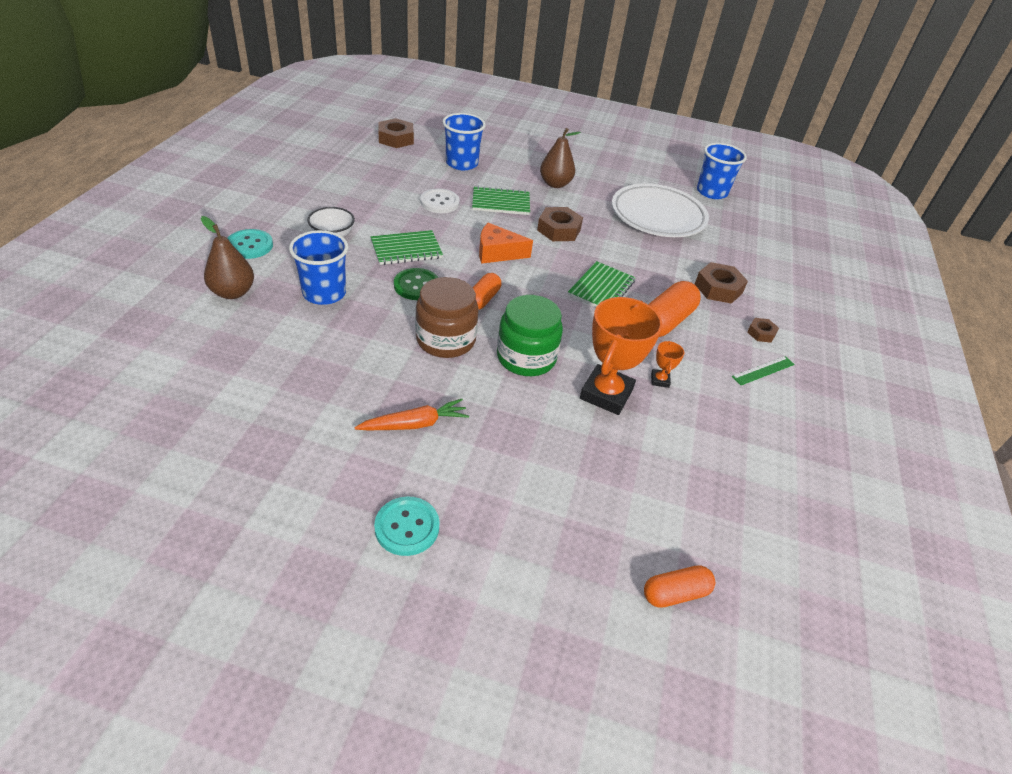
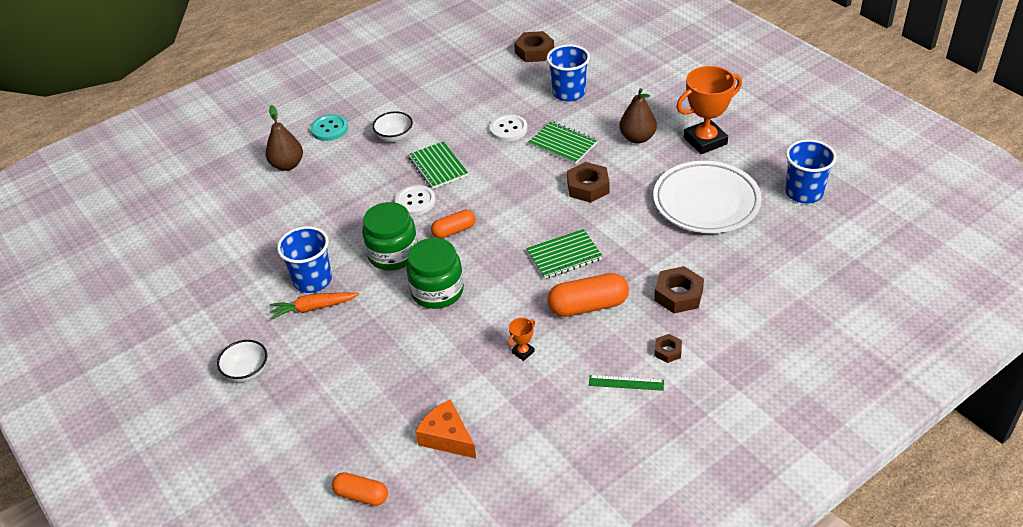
camera: 45 degrees right, 0 degrees up
blue cup [289,230,348,305] -> blue cup moved to [277,226,332,293]
orange carrot [354,399,469,430] -> orange carrot turned 150 degrees clockwise [270,292,359,319]
green notebook [371,230,443,265] -> green notebook turned 45 degrees clockwise [408,141,468,189]
turquoise button [374,497,440,556] -> white bowl [217,340,267,382]
green button [394,268,438,300] -> white button [395,185,436,216]
brown jar [415,277,479,358] -> green jar [362,202,418,271]
orange cheese [479,223,533,264] -> orange cheese moved to [415,399,476,459]
orange trophy [580,297,662,415] -> orange trophy moved to [676,66,742,154]

